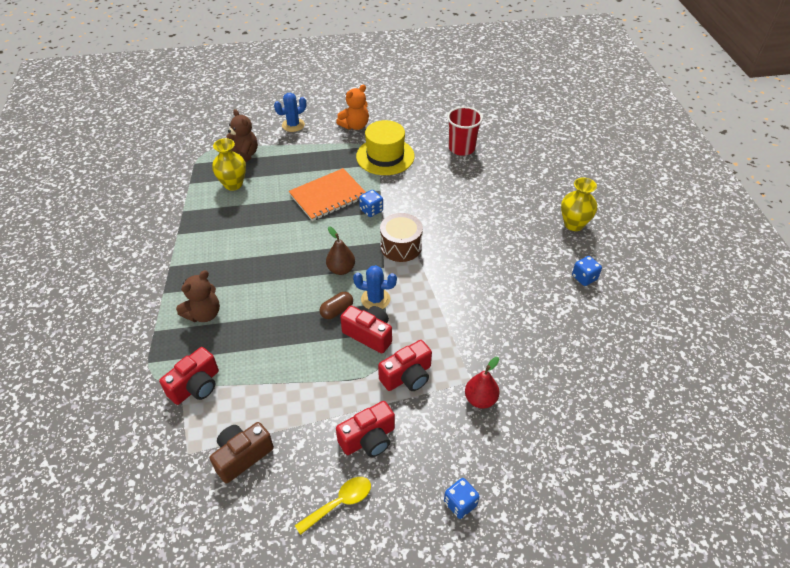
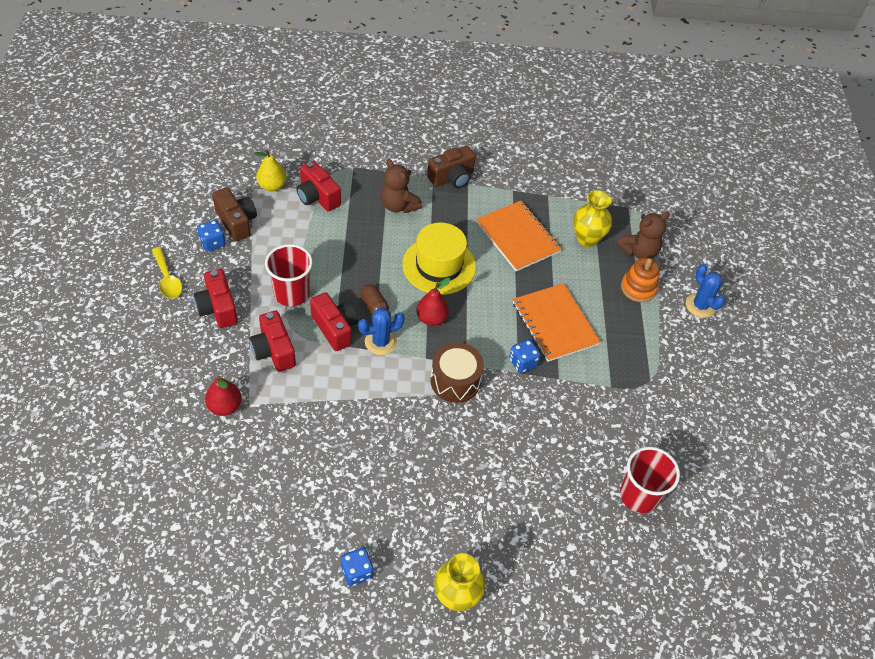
camera: 95 degrees right, 5 degrees up
brown pear [326,227,355,275] -> red pear [416,278,450,326]
orange teddy bear [336,85,369,130] -> none
red camera [340,306,392,353] -> red camera turned 75 degrees counterclockwise [310,292,358,351]
blue cactus [353,265,397,309] -> blue cactus turned 45 degrees clockwise [358,308,405,355]
yellow hat [356,120,415,175] -> yellow hat moved to [402,223,476,295]
blue dice [444,478,480,519] -> blue dice moved to [197,220,226,251]
none -> yellow pear [254,149,287,191]
none -> red cup [265,244,313,307]
none -> brown camera [427,146,476,188]
none -> orange notebook [476,201,562,271]
none -> orange stacking toy [621,258,659,302]

